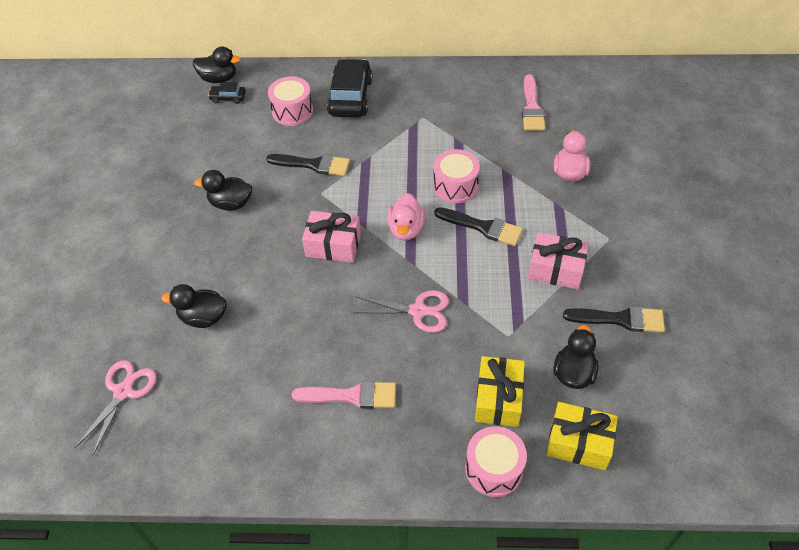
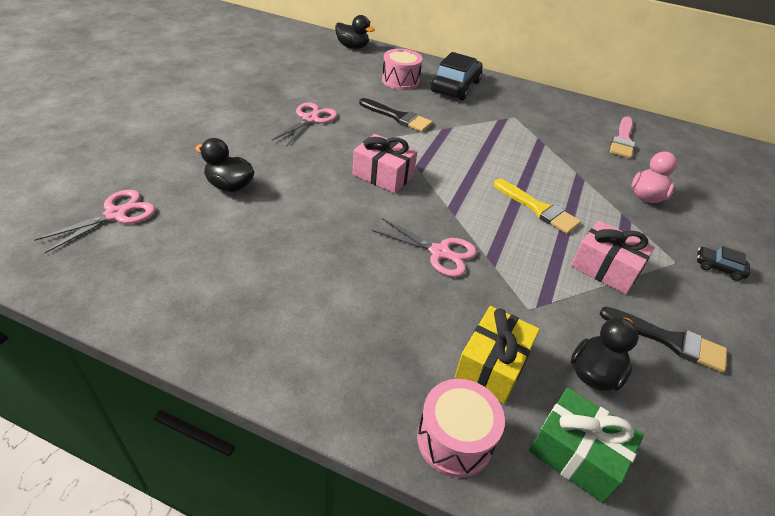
camera: 15 degrees right, 10 degrees down
black duck [194,170,252,211] -> pink scissors [272,102,337,147]
black car [208,82,246,104] -> black car moved to [697,246,750,281]
pink brush [292,381,396,409] -> none
pink duck [387,193,425,240] -> none
pink drum [433,149,480,203] -> none
black brush [434,207,523,246] -> yellow brush [494,179,581,234]
yellow gift [546,402,618,470] -> green gift [529,388,644,503]

